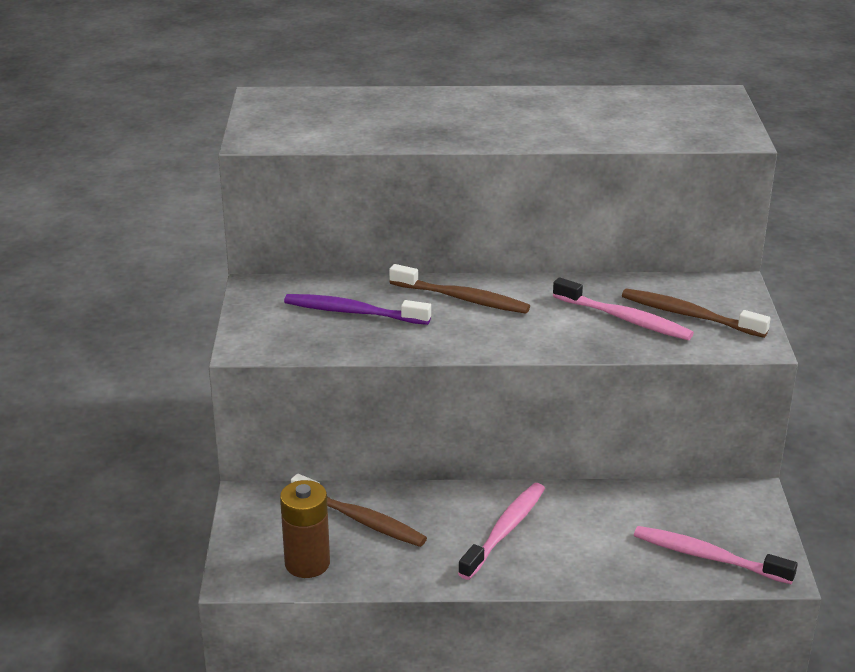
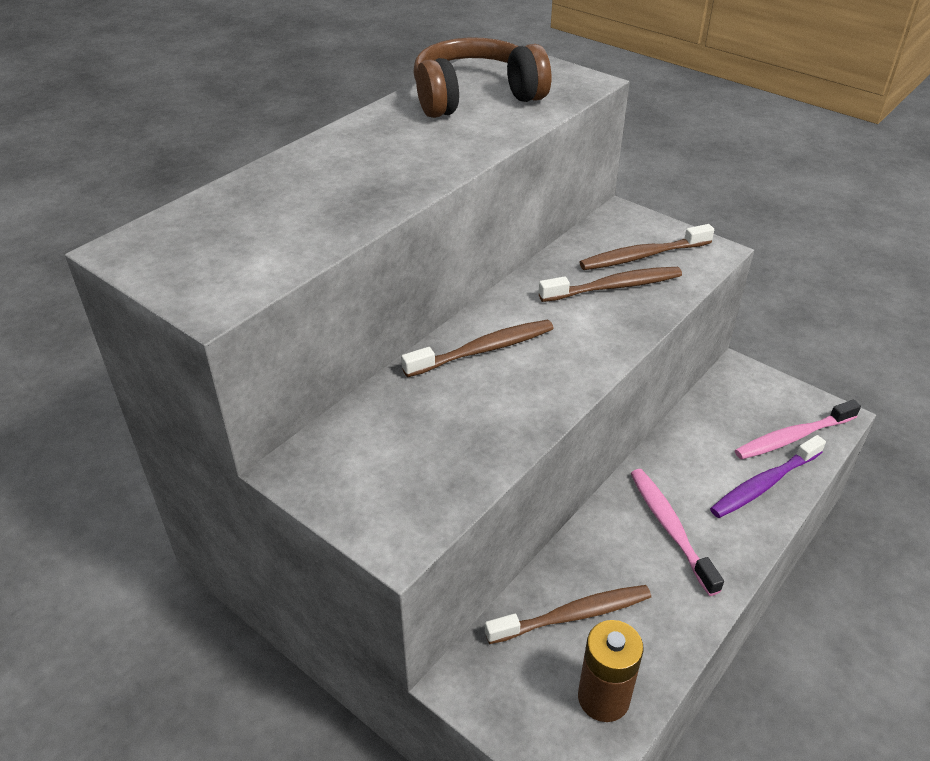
camera: 50 degrees left, 10 degrees up
purple toothbrush [284,294,431,325] -> purple toothbrush moved to [710,435,826,518]
pink toothbrush [553,277,694,340] -> brown toothbrush [539,267,682,302]
none -> brown headphones [413,38,551,118]

